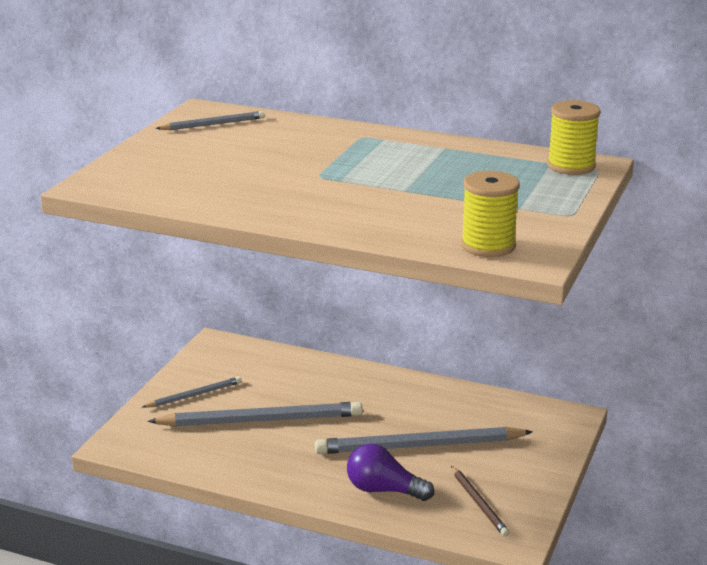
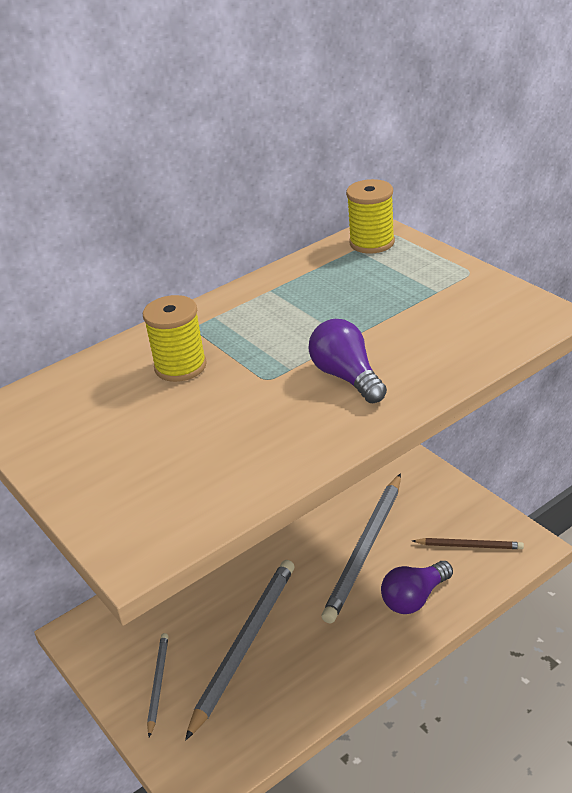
camera: 55 degrees left, 10 degrees up
grey pencil [155,111,265,130] -> none
yellow spool [461,171,520,257] -> yellow spool moved to [143,295,207,382]
none -> purple light bulb [309,319,387,403]

